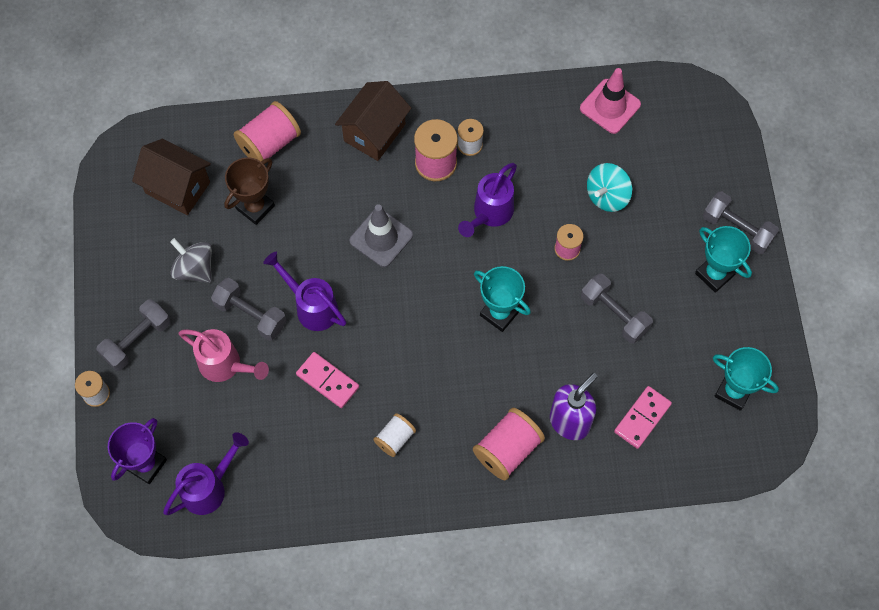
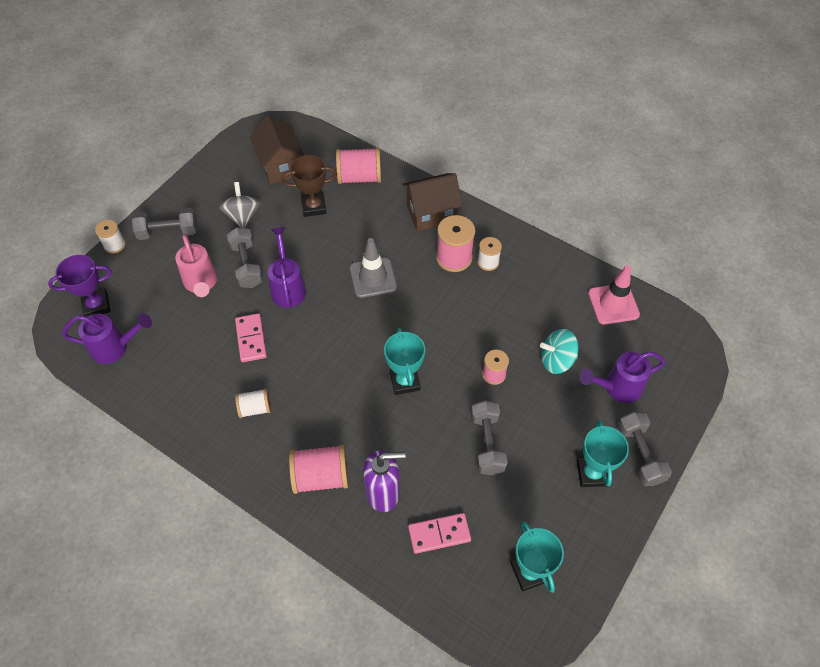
camera: 40 degrees right, 10 degrees down
purple watering can [458,163,517,237] -> purple watering can moved to [580,352,665,403]

